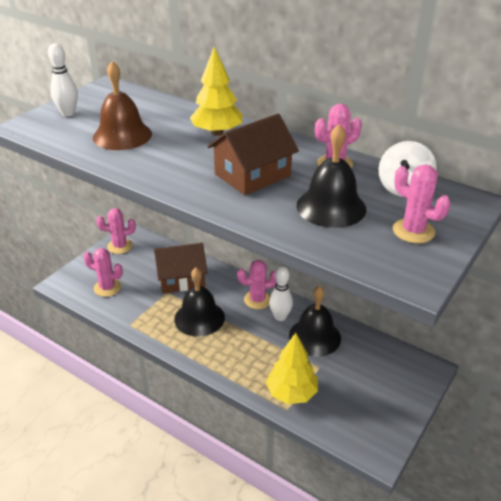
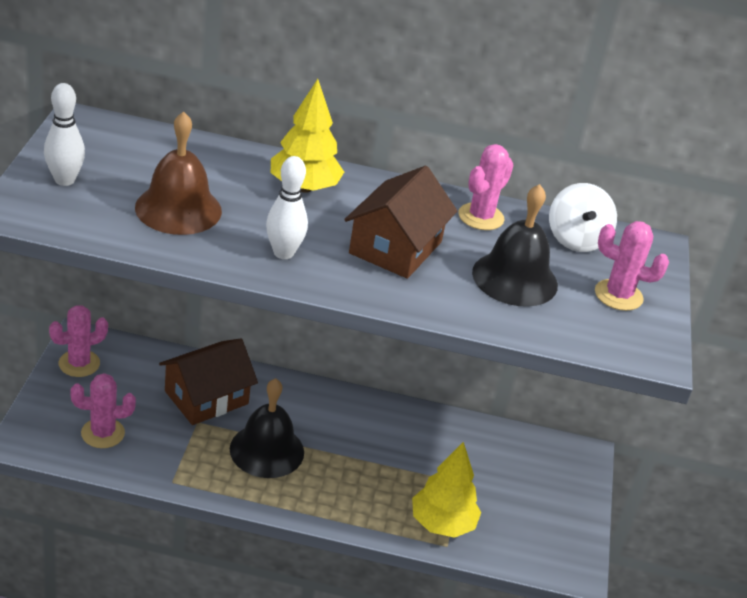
camera: 30 degrees left, 0 degrees up
pink cactus [237,260,276,309] -> none
white bowling pin [269,266,293,321] -> white bowling pin moved to [266,156,308,259]
black bell [289,286,341,357] -> none

